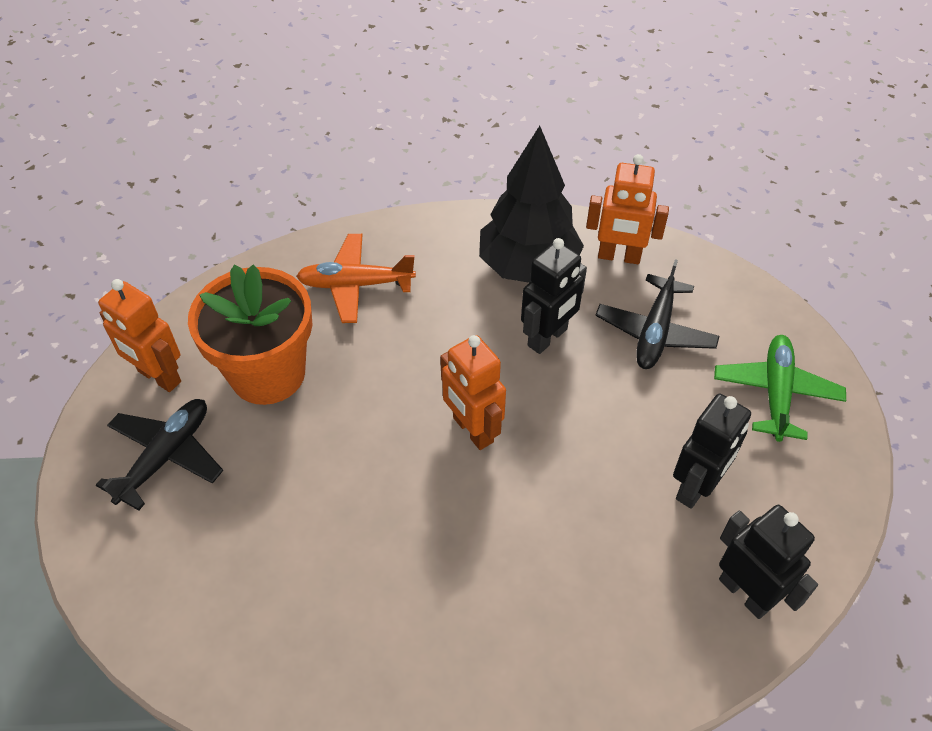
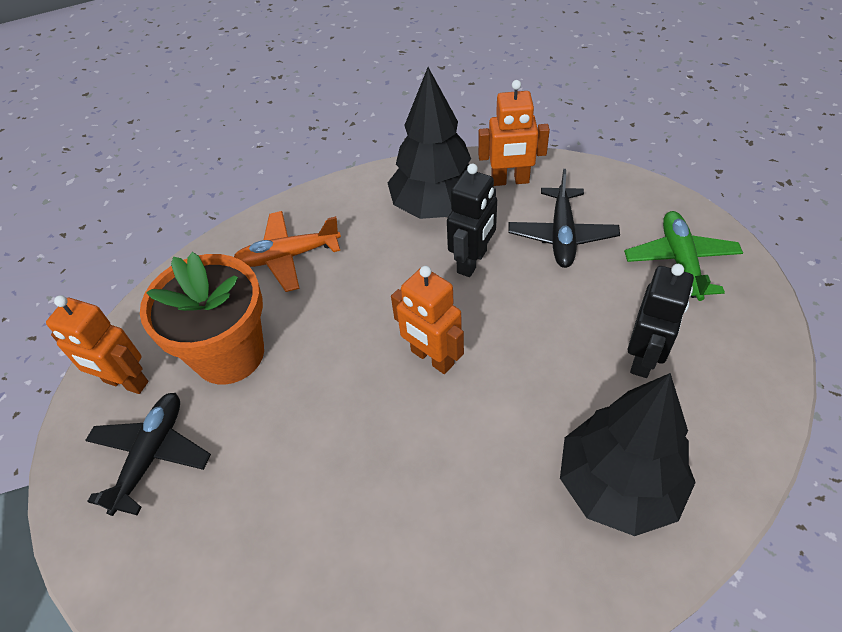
camera: 10 degrees left, 0 degrees up
black robot [719,505,818,619] -> none
none -> black tree [560,373,696,536]

